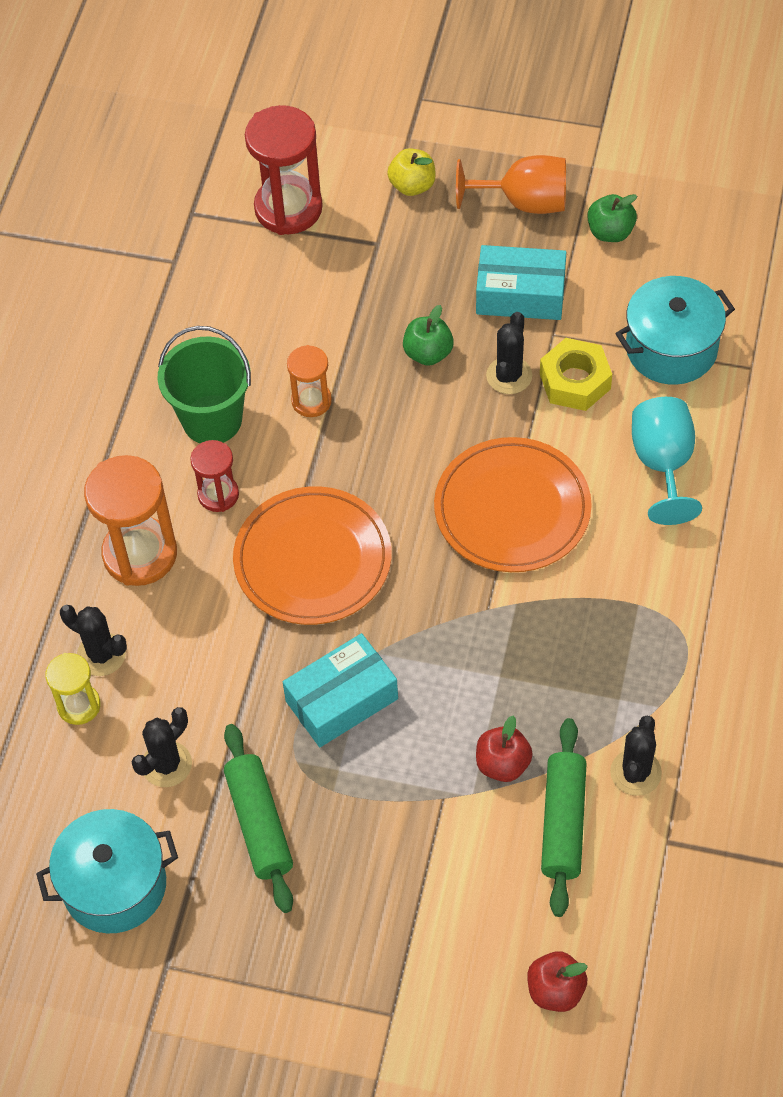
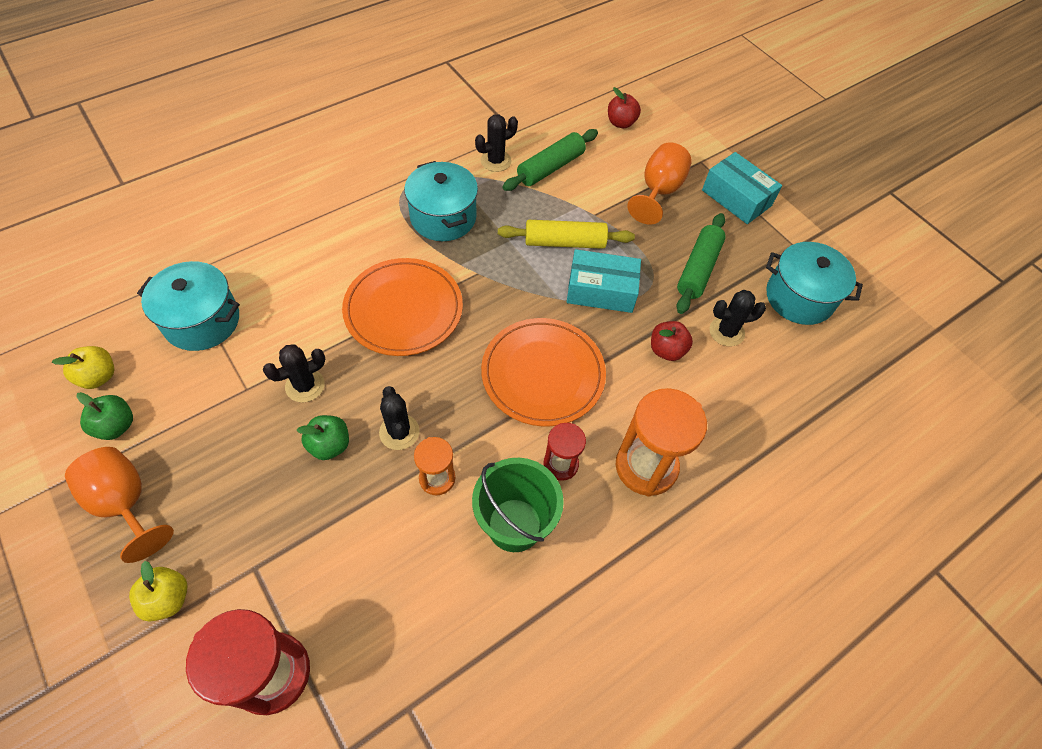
camera: 145 degrees left, 0 degrees up
yellow hourglass [45,653,101,725] -> none
black cactus [60,605,127,676] -> black cactus moved to [379,386,420,450]
turquoise box [476,245,566,320] -> turquoise box moved to [702,152,782,224]
red apple [476,715,533,782] -> red apple moved to [651,321,693,361]
yellow nut [540,338,612,411] -> none
turquoise goblet [632,397,702,525] -> none
none -> yellow apple [52,346,114,389]
none -> turquoise pot [404,161,478,241]
none -> yellow rolling pin [498,220,635,249]
none -> orange goblet [627,143,692,225]

